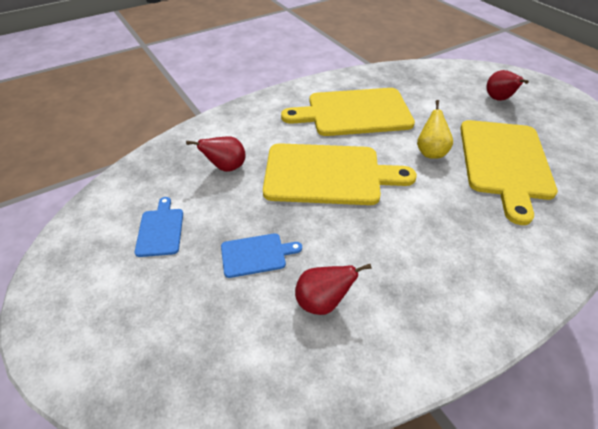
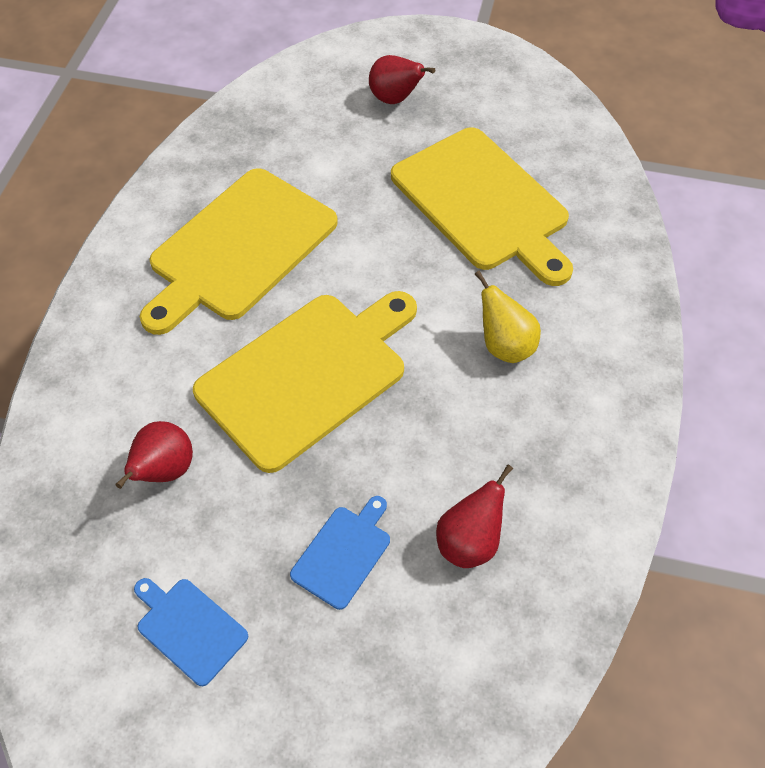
camera: 45 degrees left, 10 degrees up
yellow pear [417,100,453,159] -> yellow pear moved to [474,271,541,363]

